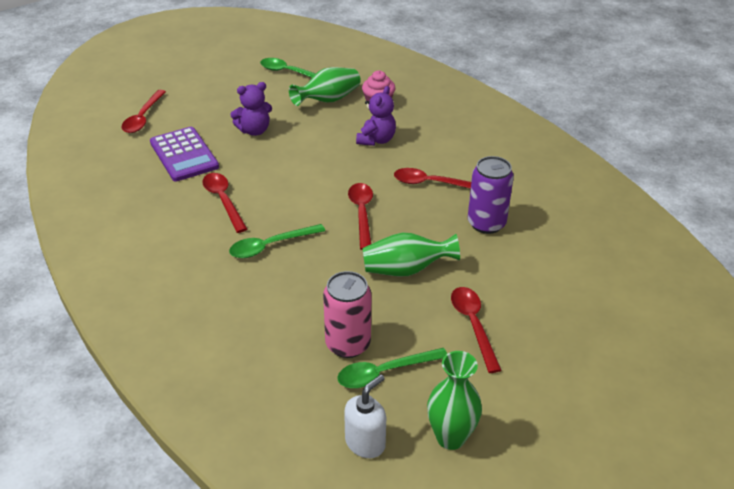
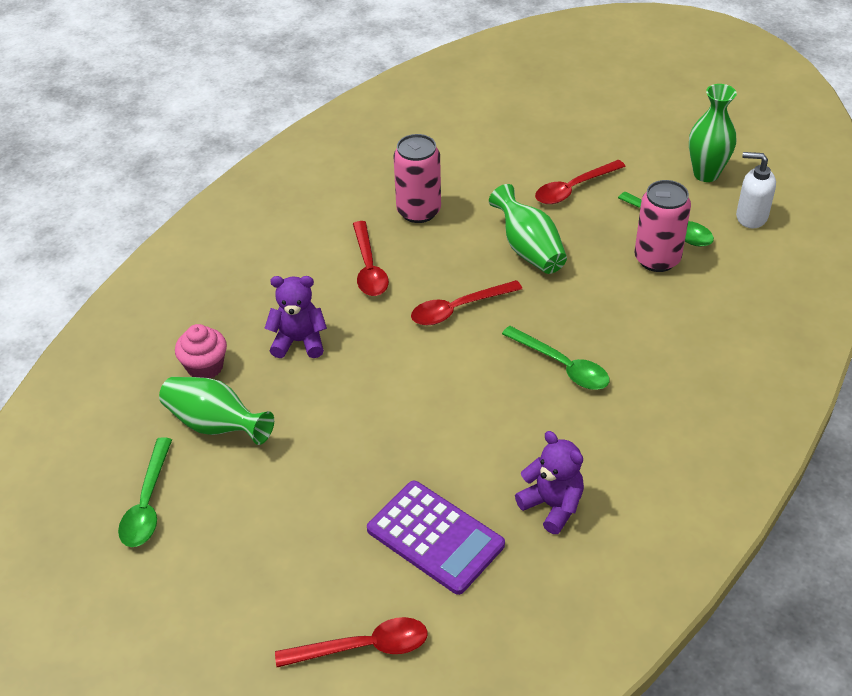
camera: 110 degrees left, 5 degrees up
purple calculator [150,127,219,181] -> purple calculator turned 90 degrees clockwise [367,481,505,595]
red spoon [202,173,247,233] -> none
purple teddy bear [230,82,272,136] -> purple teddy bear moved to [515,431,584,534]
purple can [468,156,514,234] -> pink can [393,134,441,223]

